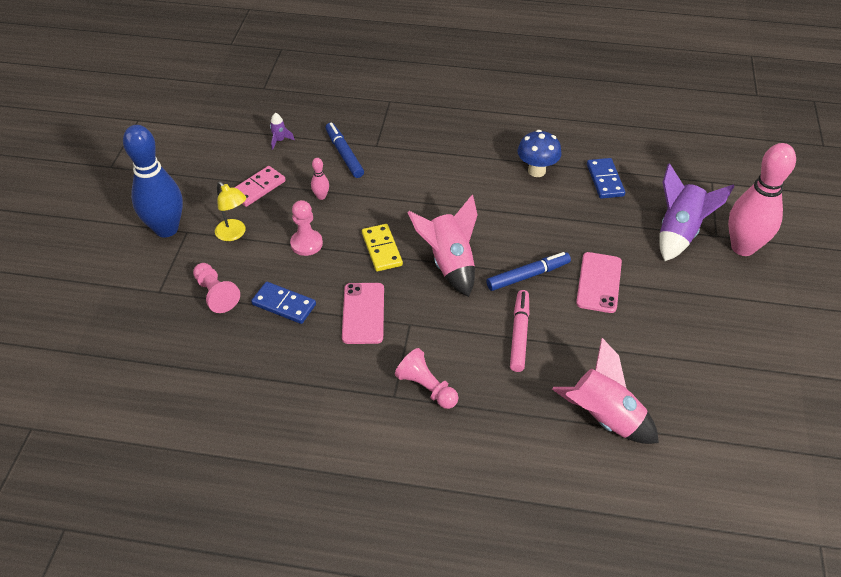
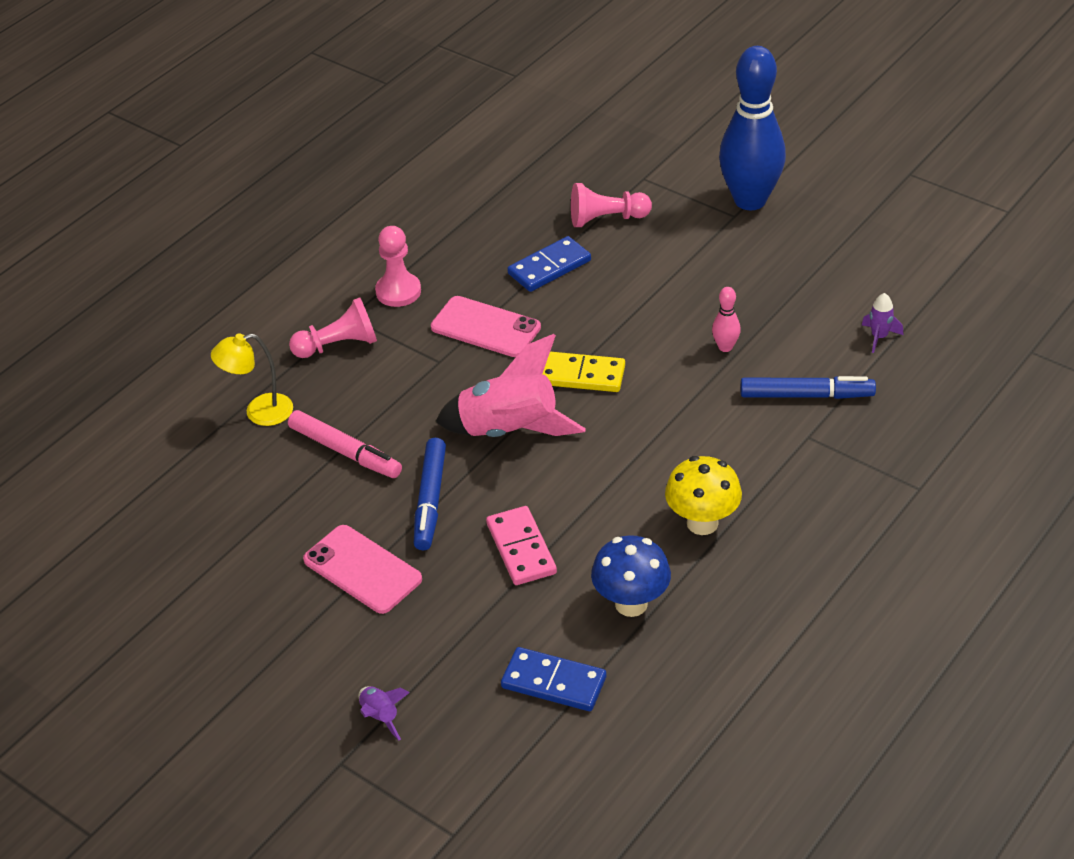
camera: 120 degrees right, 5 degrees down
yellow lamp [215,182,246,241] -> yellow lamp moved to [211,333,293,426]
pink domino [234,166,286,207] -> pink domino moved to [486,506,557,585]
pink pawn [290,200,323,256] -> pink pawn moved to [375,226,421,307]
pink rocket [552,338,659,444] -> none
purple rocket [659,163,734,261] -> purple rocket [359,687,410,740], size x0.43
pink bowling pin [728,143,796,256] -> none
none -> yellow mushroom [665,456,742,535]

